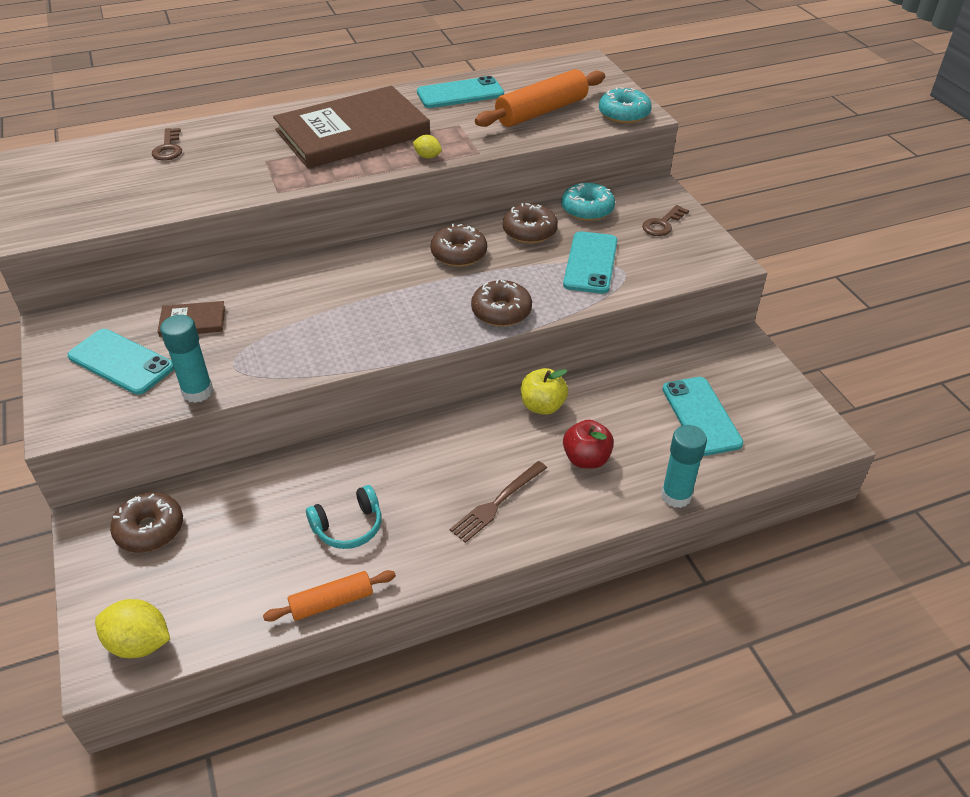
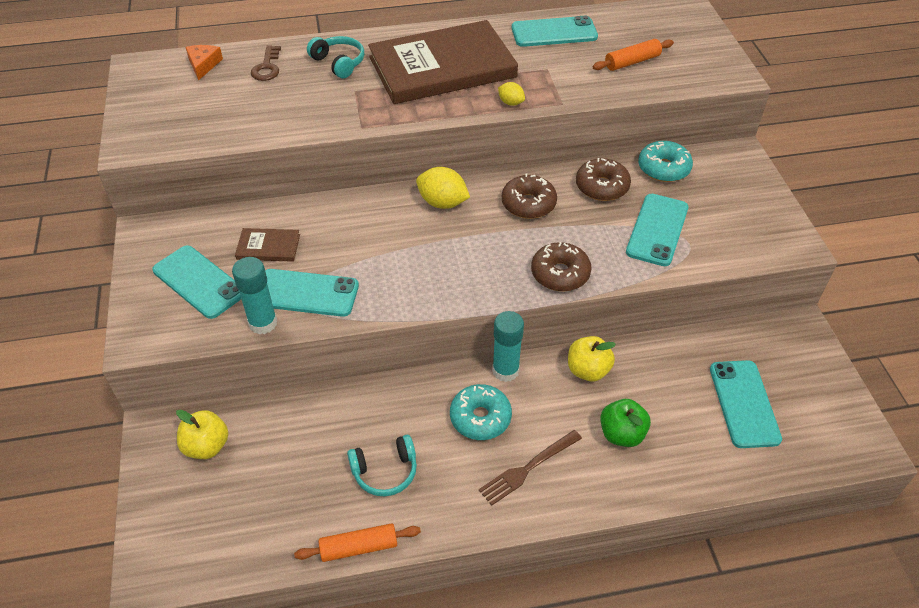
camera: 10 degrees right, 5 degrees up
yellow lemon [95,599,170,658] -> yellow lemon moved to [416,167,470,209]
brown donut [110,492,183,552] -> yellow apple [176,410,228,459]
orange rolling pin [475,69,605,127] -> orange rolling pin [593,39,674,71], size x0.58
red apple [563,420,614,469] -> green apple [600,399,651,447]
turquoise donut [599,87,652,124] -> turquoise donut moved to [450,384,512,440]
brown key [642,205,689,236] -> none
turquoise glue stick [661,425,707,508] -> turquoise glue stick moved to [492,311,524,382]
none -> orange cheese [186,45,223,81]
none -> turquoise phone [265,269,359,317]
none -> turquoise headphones [307,36,364,78]

